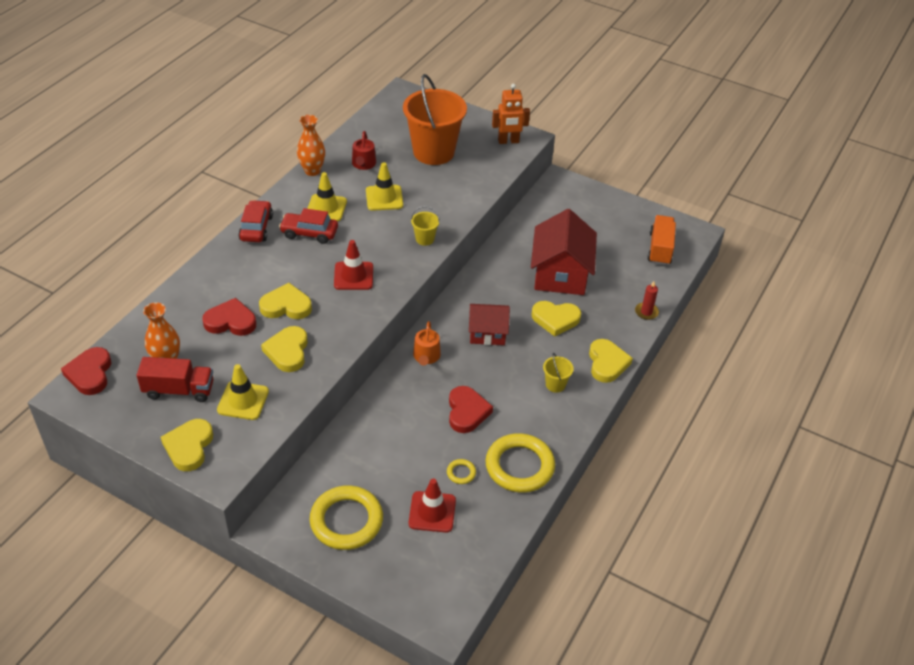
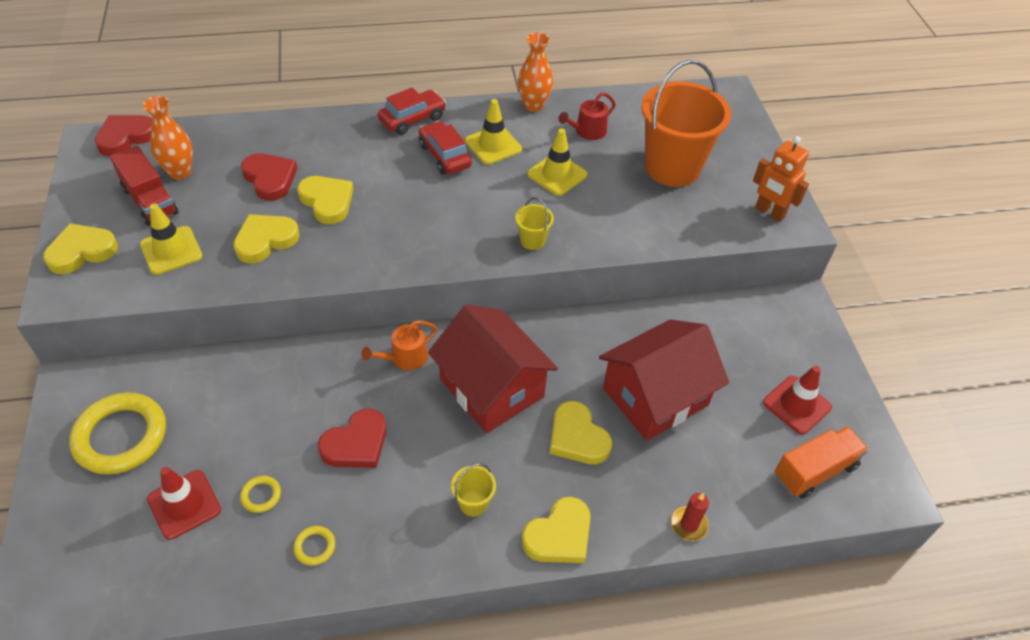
camera: 50 degrees right, 5 degrees up
red traffic cone [334,240,373,290] -> red traffic cone moved to [763,366,832,434]
red house [469,304,510,345] -> red house [428,304,558,433], size x1.67
yellow ring [486,433,555,493] -> yellow ring [293,526,335,566], size x0.42

